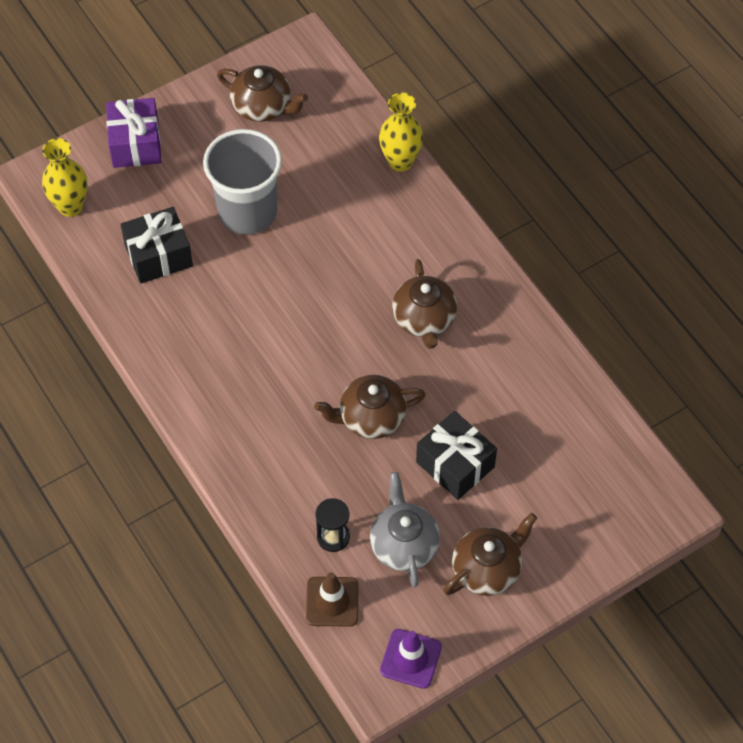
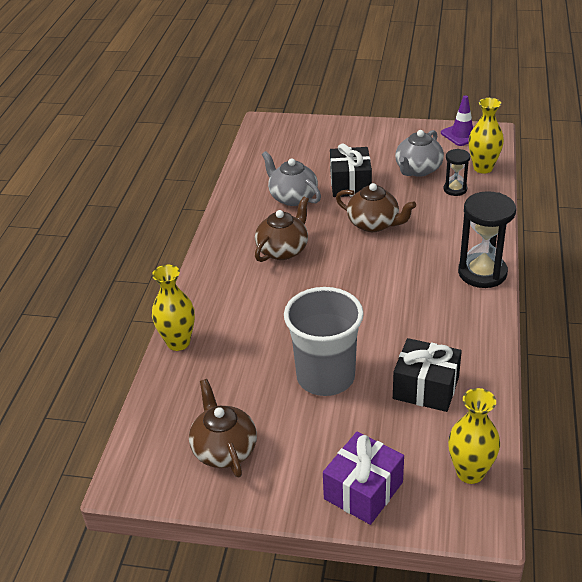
camera: 135 degrees left, 20 degrees down
brown traffic cone [306,572,359,627] -> yellow vase [469,98,504,174]
brown teapot [444,513,537,596] -> none
none -> grey teapot [262,151,321,206]
none -> black hourglass [458,191,516,288]

